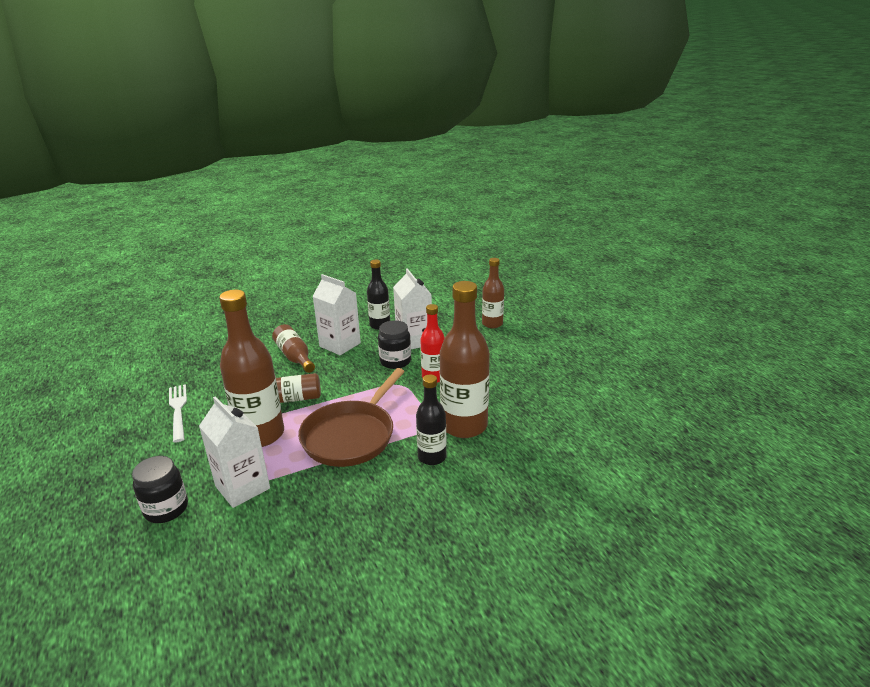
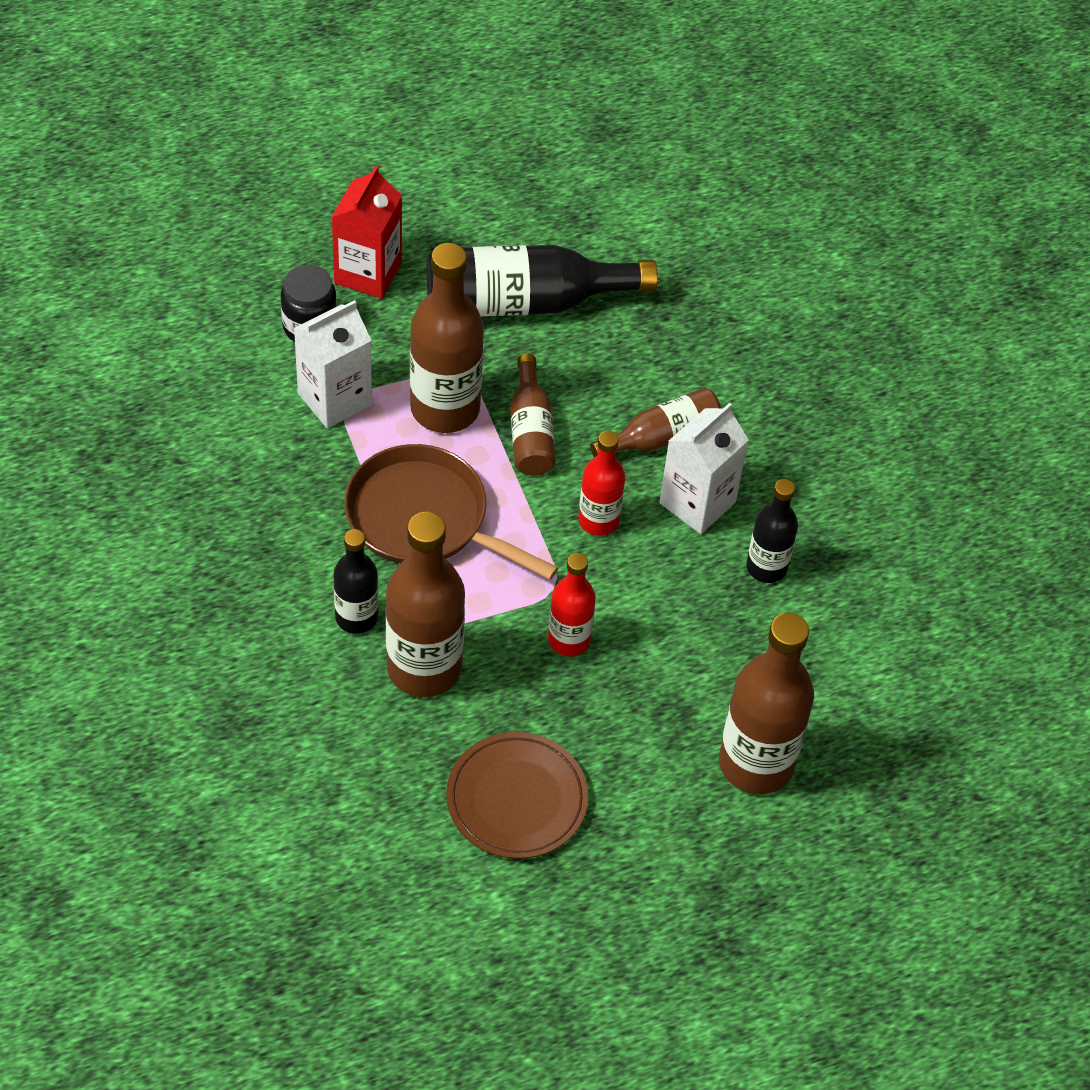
camera: 90 degrees right, 25 degrees up
white fork [169,384,187,442] -> black bottle [427,245,658,317]
black jar [378,320,411,369] -> none
white carton [393,268,432,349] -> none
brown bottle [482,258,504,328] -> brown bottle [719,613,814,794], size x1.73
none -> red carton [332,166,402,299]
none -> brown plate [446,732,588,859]
none -> red bottle [578,431,625,536]

